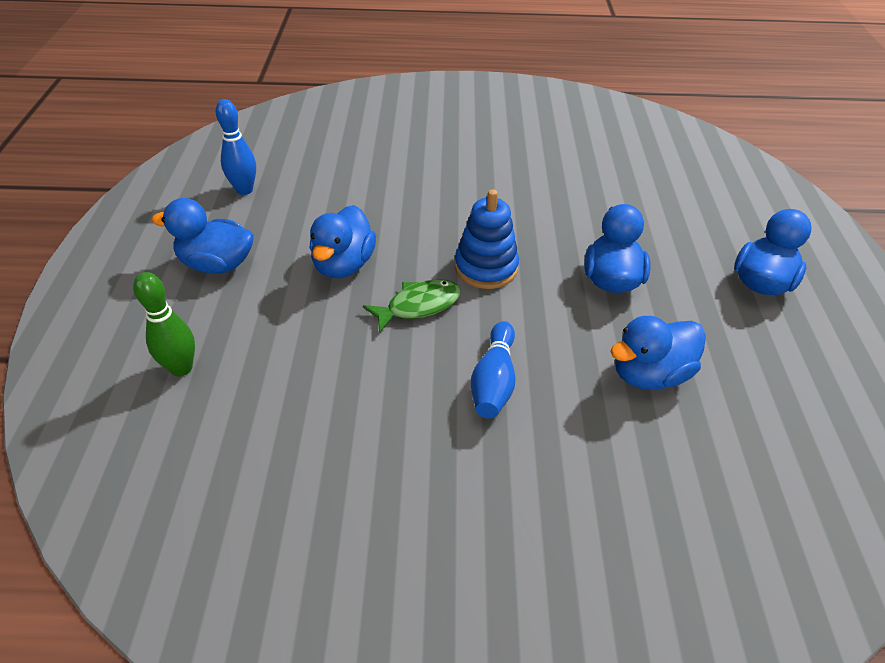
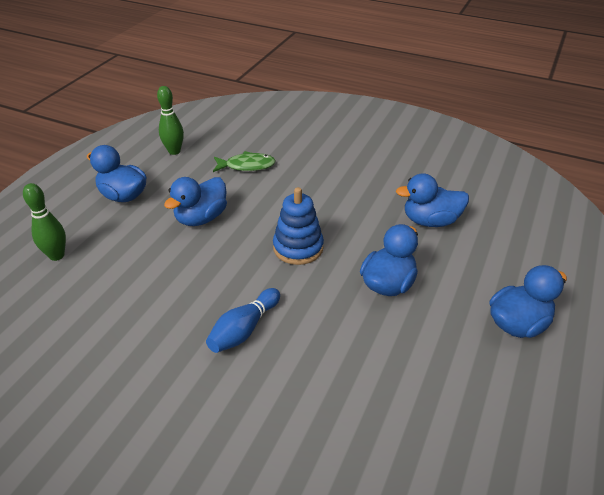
camera: 25 degrees right, 5 degrees down
blue bowling pin [216,99,256,195] -> green bowling pin [157,86,184,155]
green fish [363,279,461,334] -> green fish moved to [213,151,276,172]
blue duck [610,316,706,390] -> blue duck moved to [396,173,469,227]

